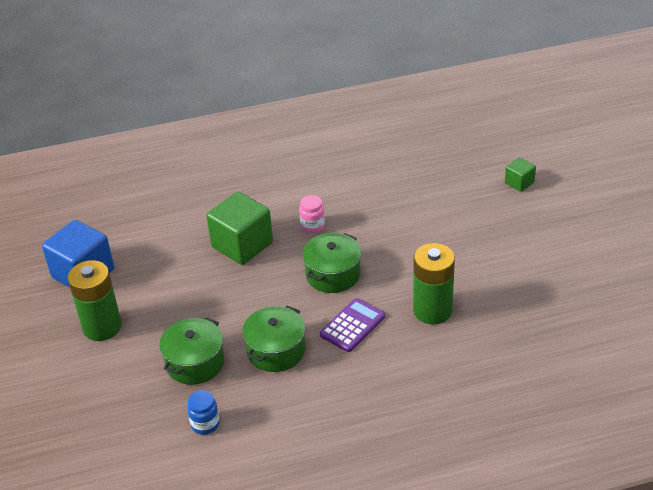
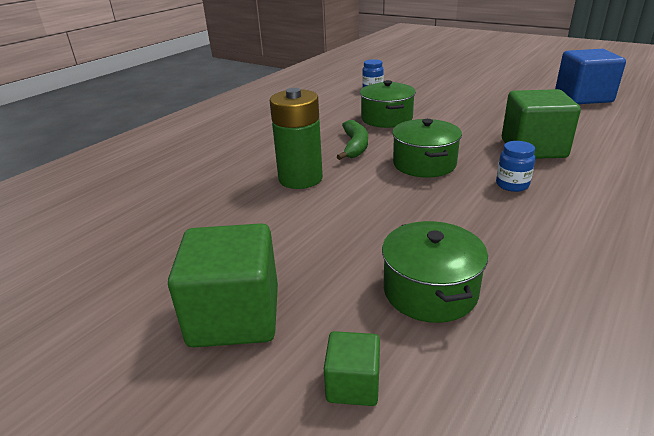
camera: 140 degrees right, 10 degrees down
green battery [68,260,122,341] -> none
green pot [159,317,225,385] -> green pot moved to [382,221,488,323]
pink jar [299,195,325,233] -> blue jar [496,141,535,192]
purple calculator [320,298,385,352] -> green banana [336,120,368,160]
none -> green cube [168,223,278,347]

